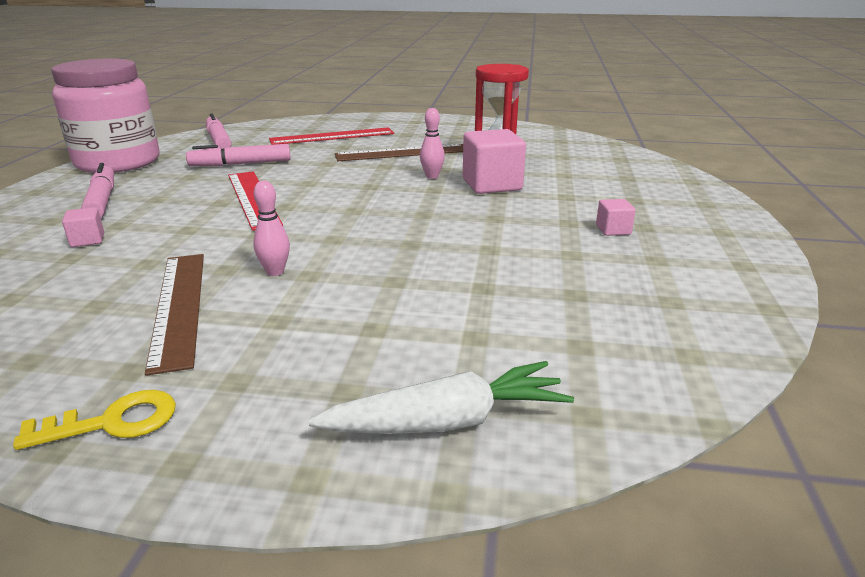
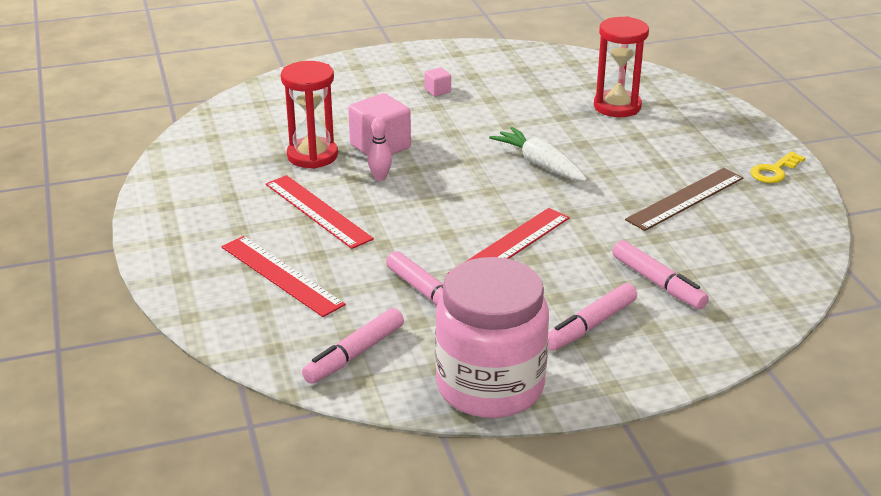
camera: 115 degrees left, 5 degrees up
yellow key [13,390,176,450] -> yellow key turned 90 degrees counterclockwise [750,151,806,183]
pink cube [62,207,104,247] -> pink marker [612,240,709,309]
pink bowling pin [253,181,290,276] -> none
white carrot [308,361,574,434] -> white carrot moved to [489,127,587,182]
brown ruler [335,144,463,161] -> red ruler [266,175,374,249]
none -> red hourglass [594,16,649,117]

